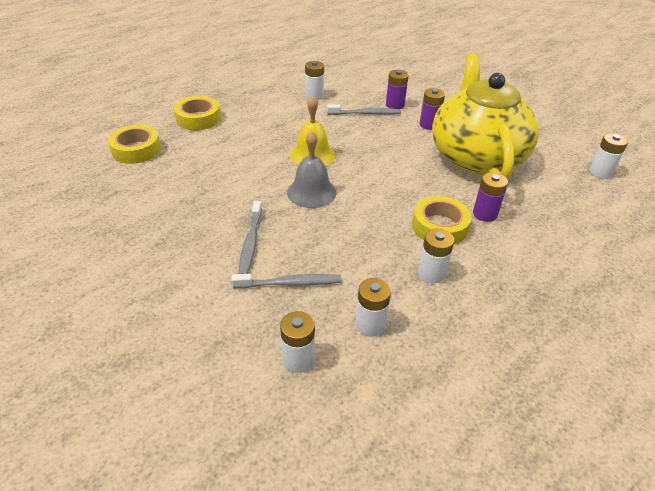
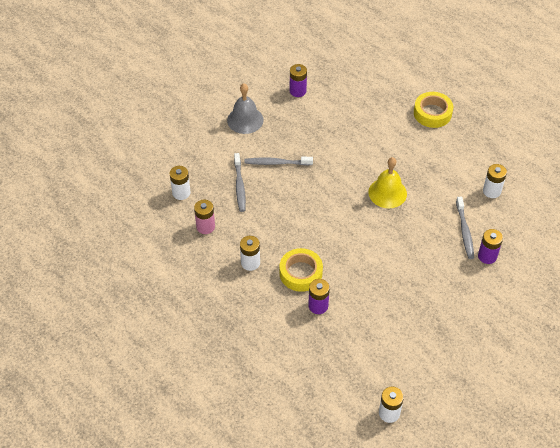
camera: 90 degrees right, 10 degrees up
yellow tape [108,125,161,164] -> none
grey bell [287,131,336,208] -> grey bell moved to [227,83,264,134]
white battery [356,278,391,337] -> pink battery [194,200,215,234]
purple battery [420,88,445,130] -> purple battery moved to [290,64,307,97]
yellow teapot [432,53,539,180] -> none

